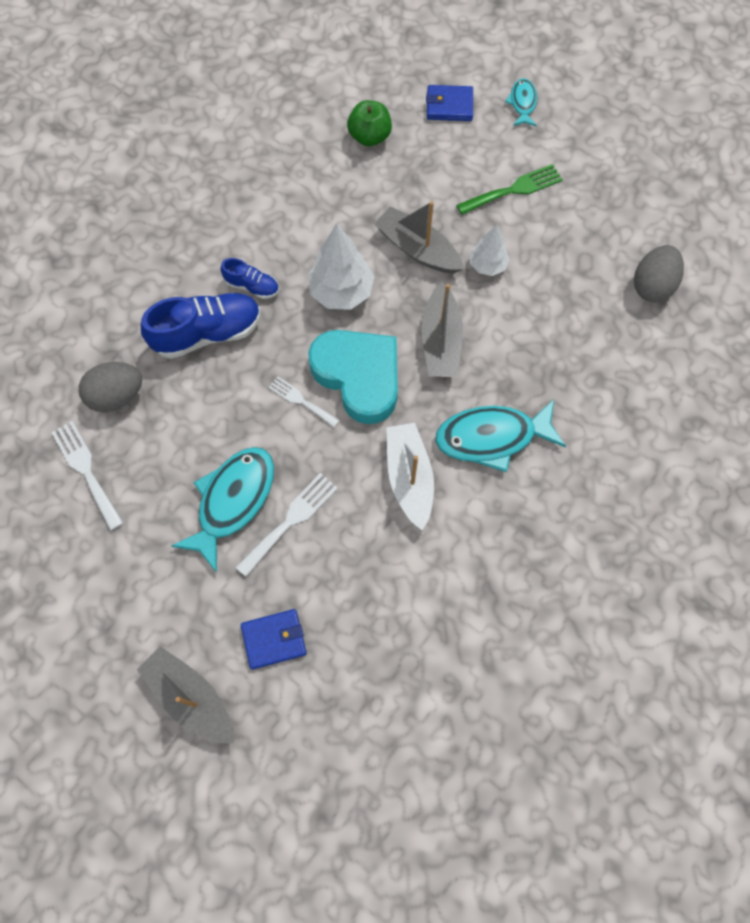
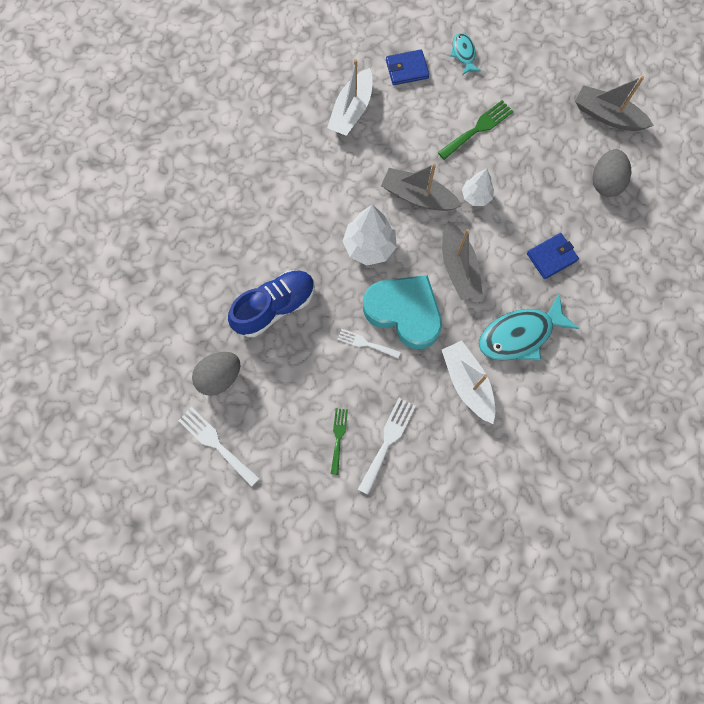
camera: 15 degrees left, 5 degrees up
grey boat [137,646,234,744] -> grey boat moved to [575,76,654,131]
turquoise fish [171,447,274,573] -> green fork [331,408,348,475]
blue shoe [221,258,279,299] -> none
blue wallet [241,609,307,669] -> blue wallet moved to [527,233,579,279]
green apple [347,100,392,147] -> white boat [327,59,373,136]

